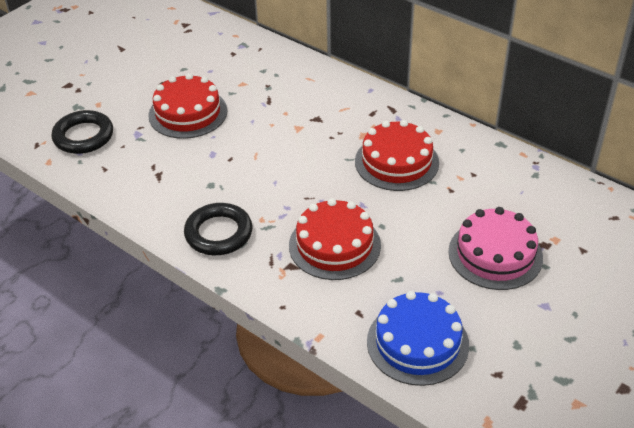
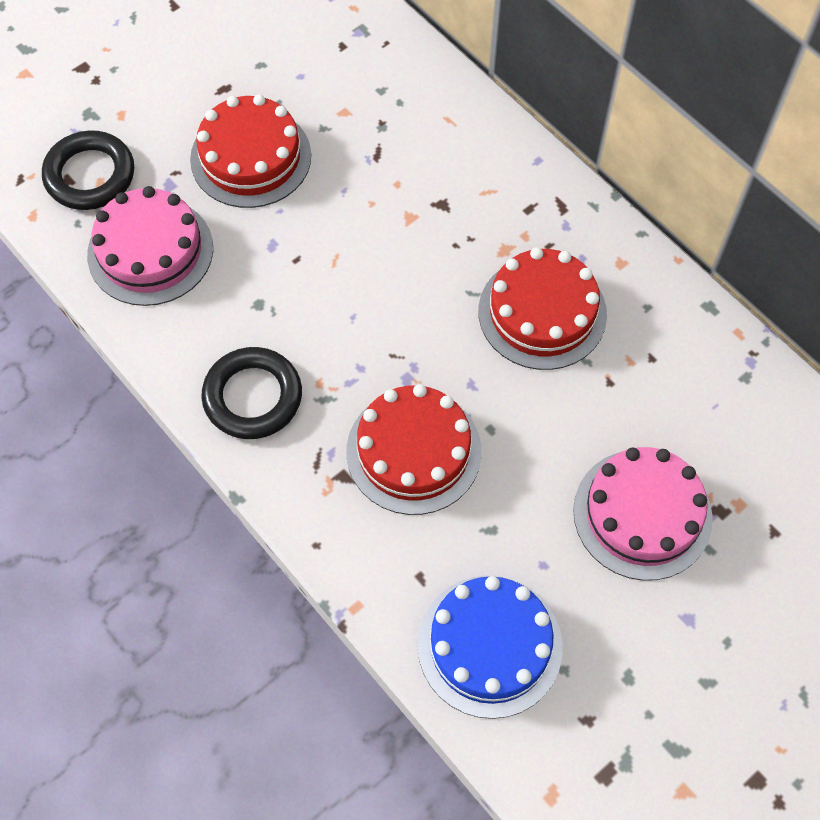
camera: 10 degrees right, 20 degrees up
none -> pink cake [87,186,213,306]

